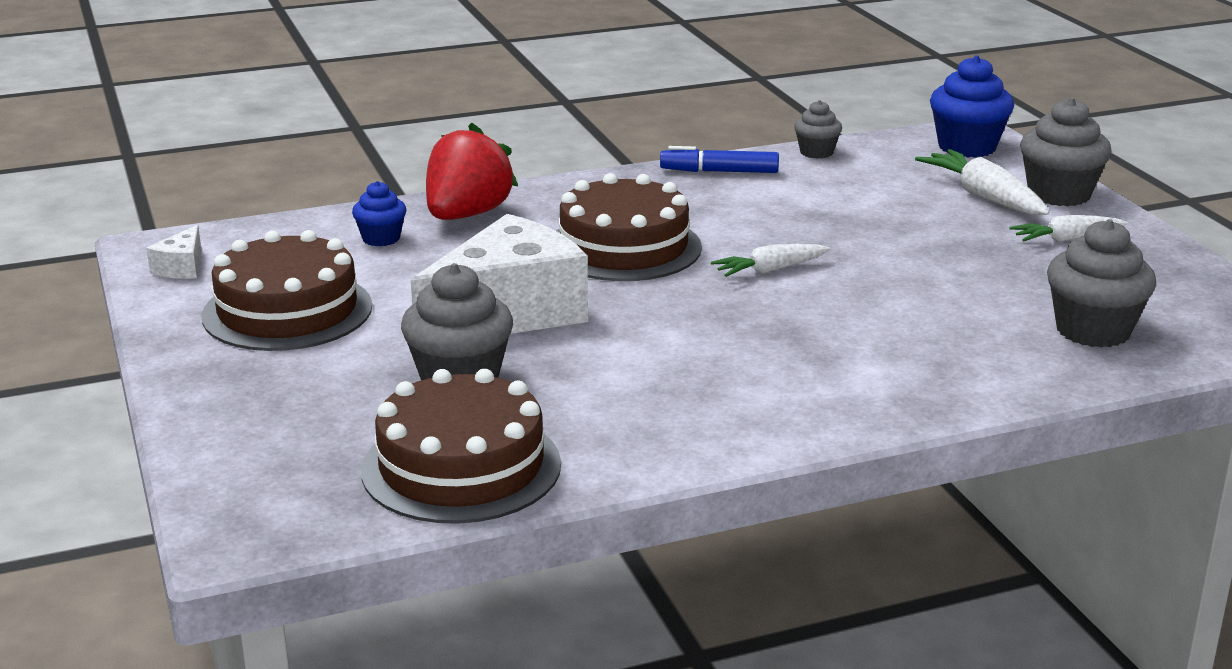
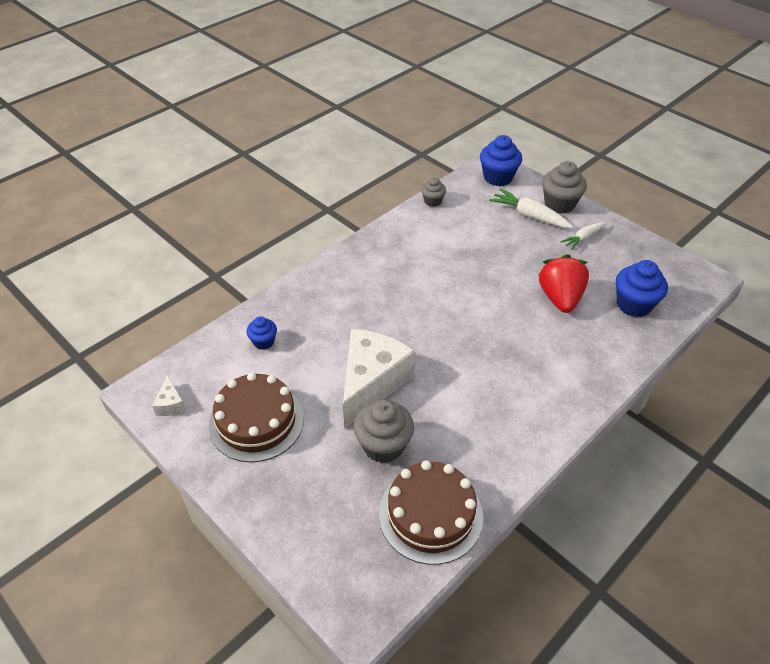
camera: 25 degrees left, 20 degrees up
red strawberry [426,122,518,220] -> red strawberry moved to [539,254,589,313]
brown cake [556,173,702,281] -> none
blue marker [660,146,779,173] -> none
white carrot [711,244,830,277] -> none
grey cupcake [1047,219,1156,348] -> blue cupcake [616,260,668,317]

